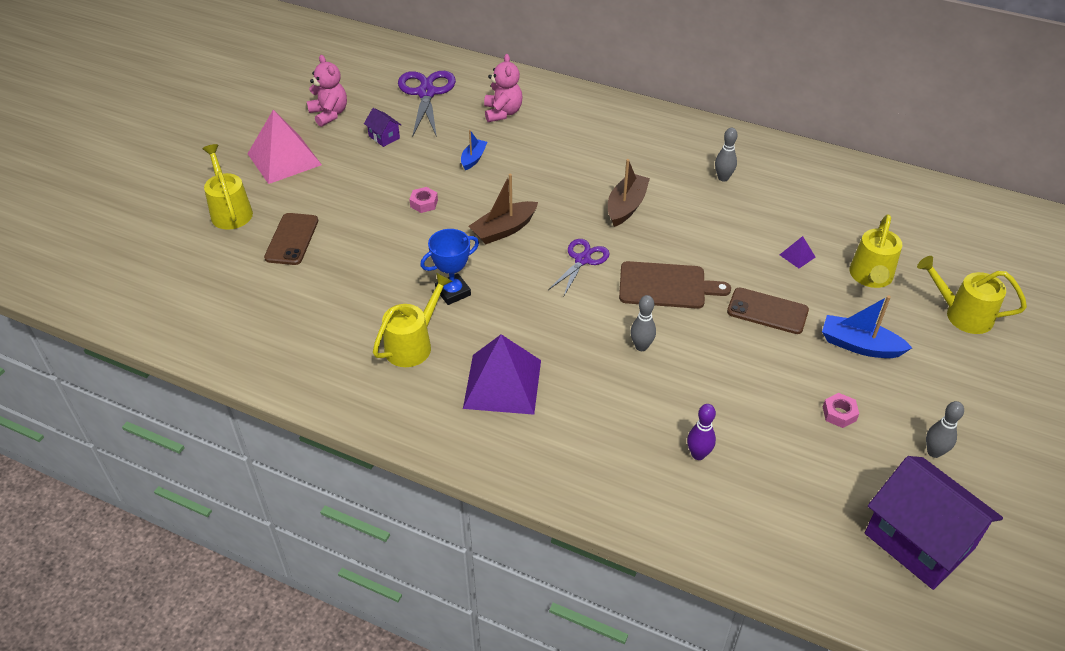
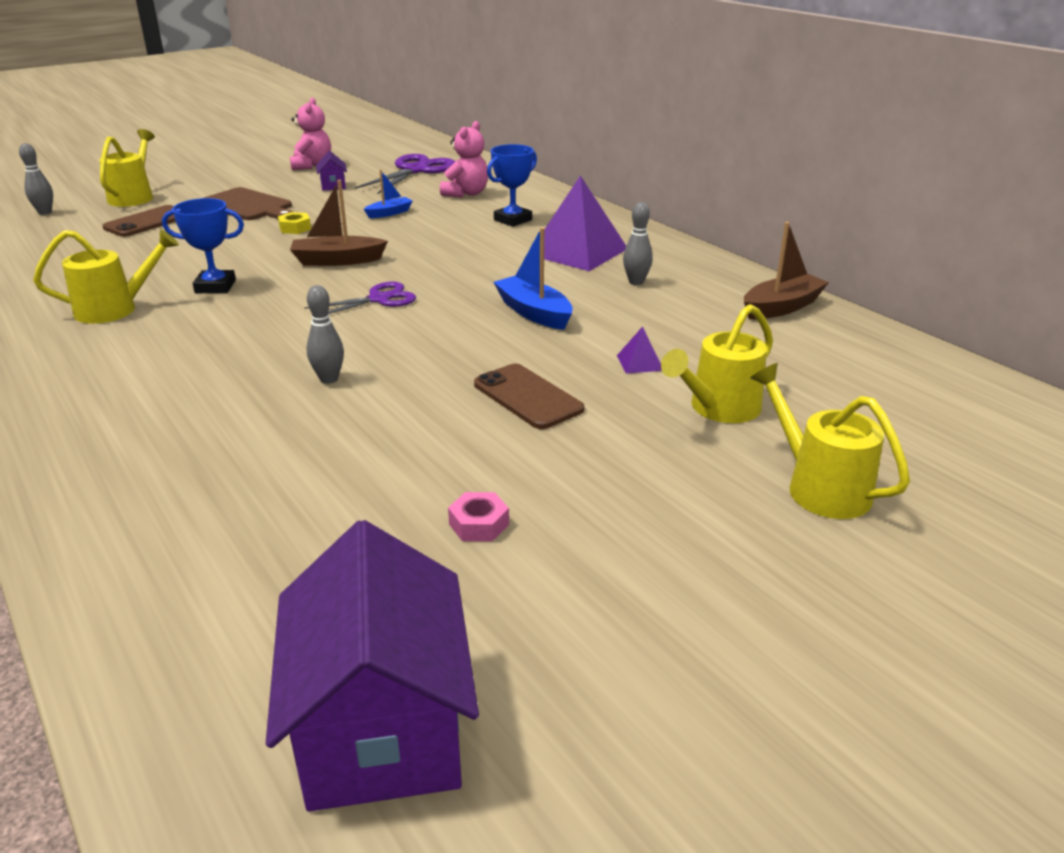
camera: 30 degrees right, 15 degrees down
pink pyramid [247,110,322,184] -> none
pink nut [409,187,438,213] -> yellow nut [278,212,311,234]
purple pyramid [463,334,541,415] -> purple pyramid moved to [544,176,626,271]
brown boat [608,159,650,227] -> brown boat moved to [744,222,829,319]
brown cutting board [619,261,731,309] -> brown cutting board moved to [204,187,293,220]
purple bowling pin [687,404,716,460] -> none
blue boat [822,295,912,358] -> blue boat moved to [493,228,573,330]
grey bowling pin [926,401,964,458] -> grey bowling pin moved to [19,143,53,215]
none -> blue trophy [487,144,537,227]

